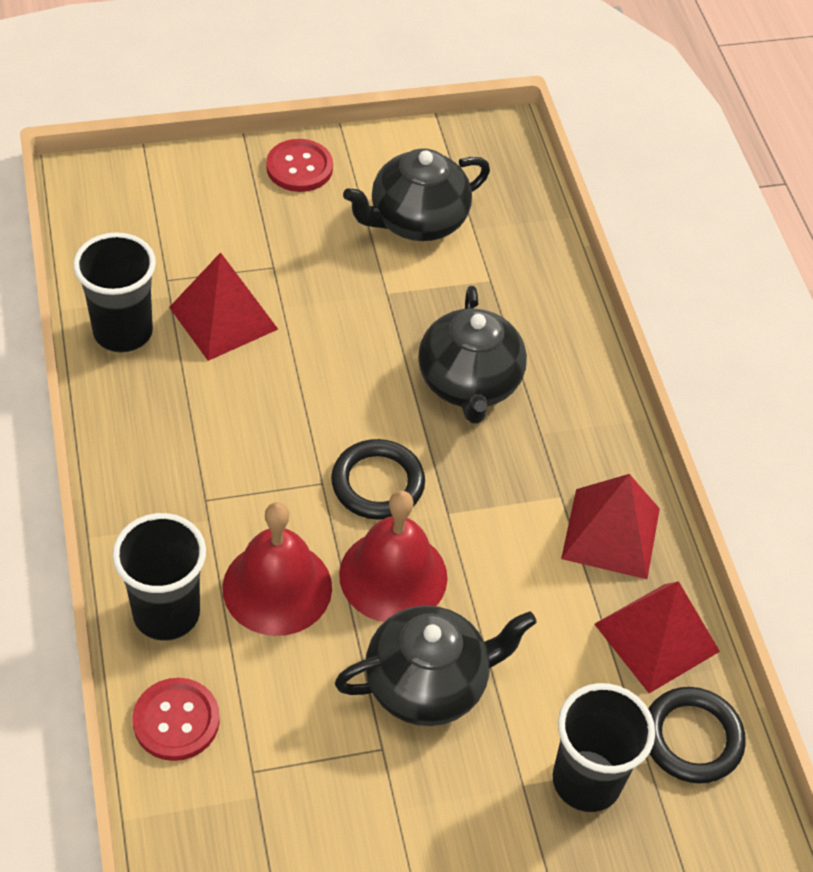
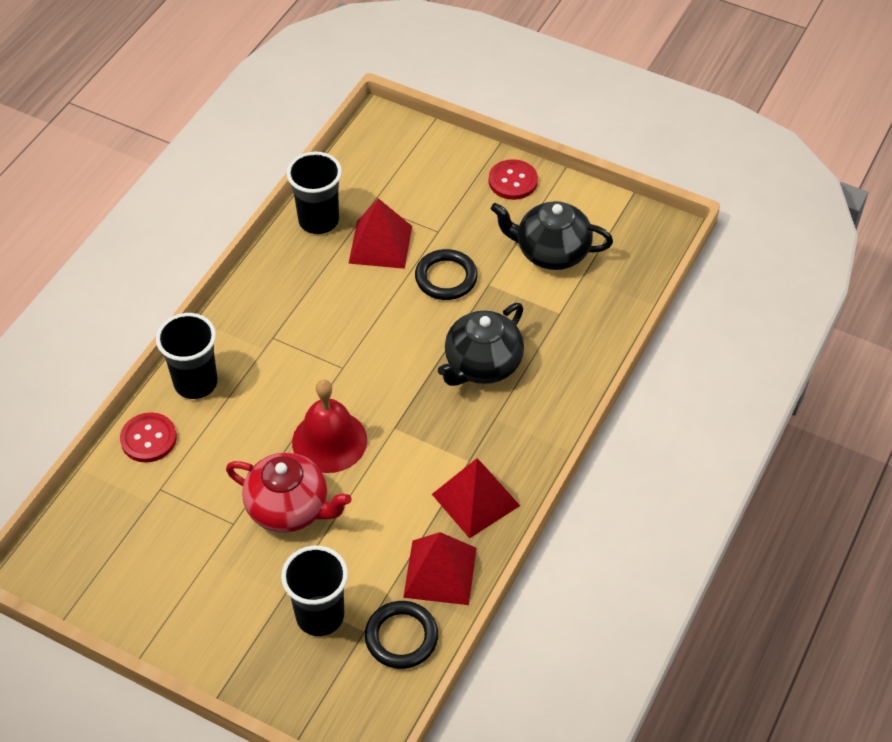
camera: 45 degrees right, 0 degrees up
red bell [222,502,332,636] -> none
black ring [331,439,425,520] -> black ring moved to [415,249,478,300]
black teapot [335,606,537,726] -> red teapot [226,453,352,533]

